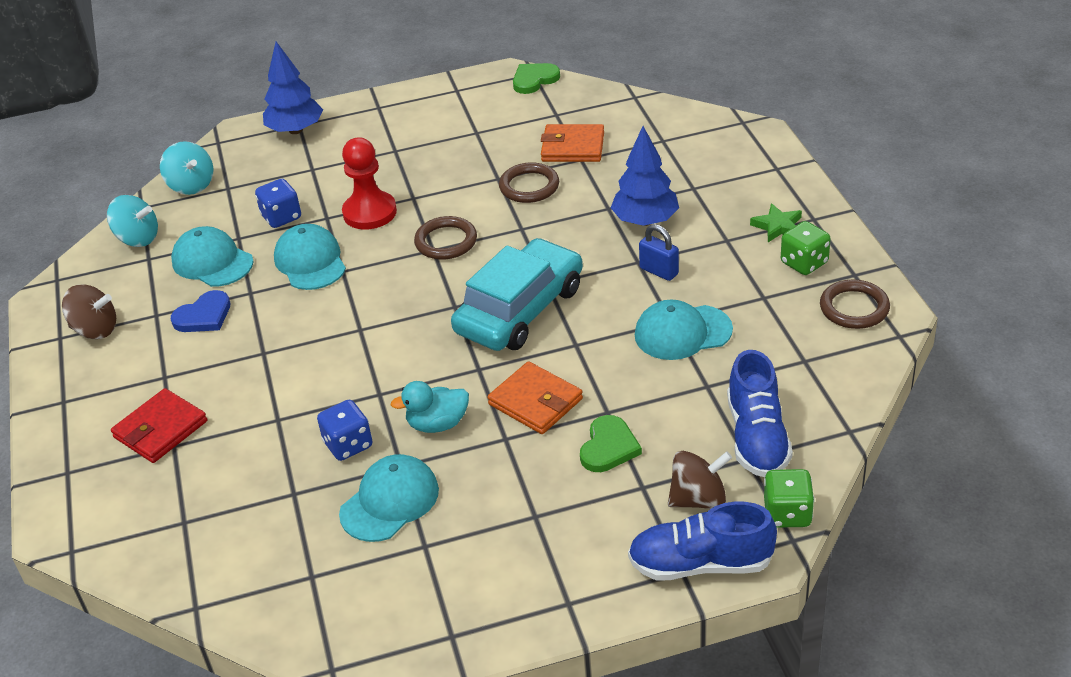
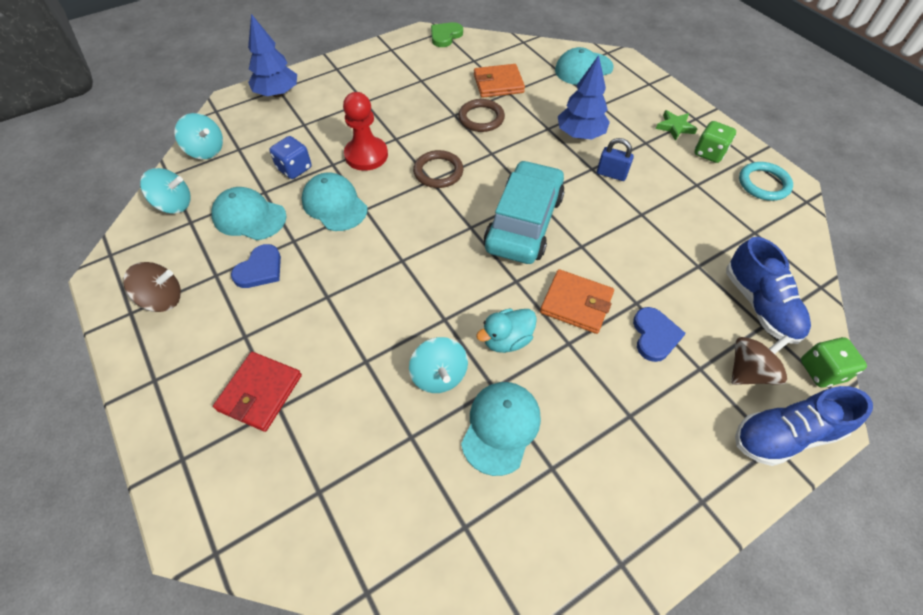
camera: 20 degrees left, 15 degrees up
blue dice [317,400,372,461] -> turquoise spinning top [409,337,468,393]
green heart [580,415,642,472] -> blue heart [633,307,686,362]
turquoise cap [635,300,733,360] -> turquoise cap moved to [555,47,614,85]
brown ring [820,279,890,329] -> turquoise ring [739,162,793,201]

